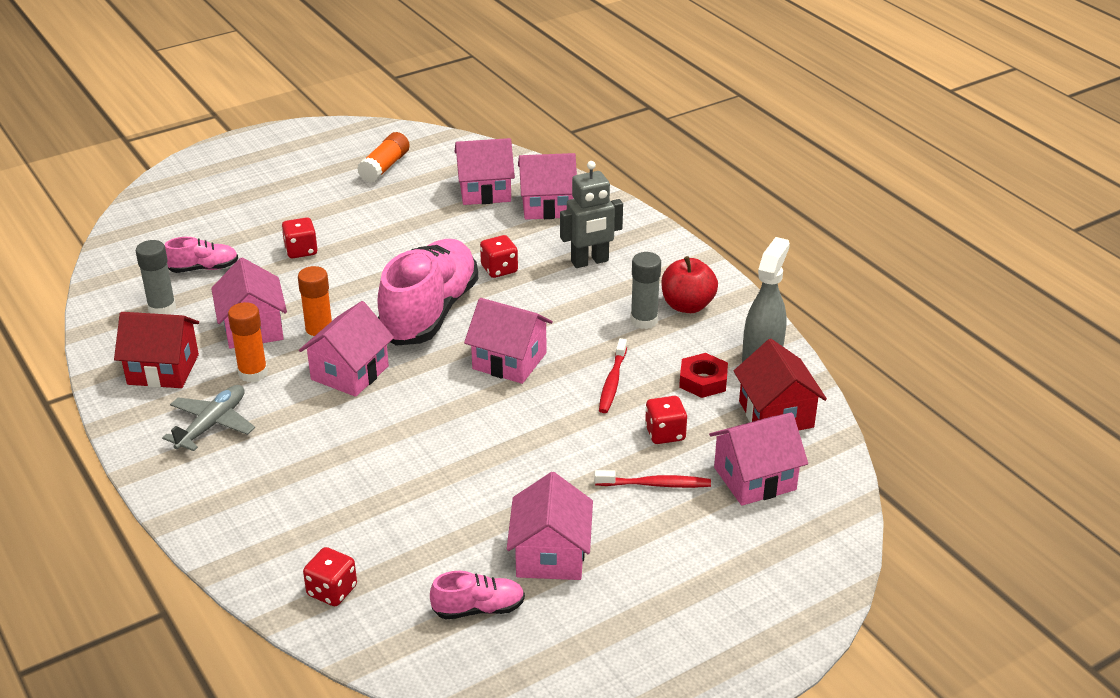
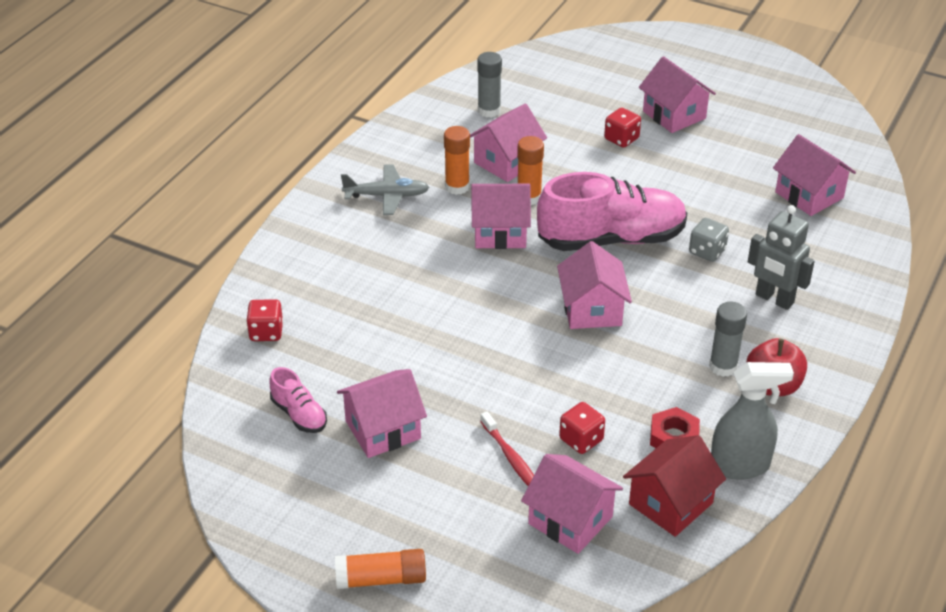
camera: 60 degrees right, 5 degrees up
red house [114,312,199,388] -> none
pink shoe [165,237,238,273] -> none
orange glue stick [357,132,410,183] -> orange glue stick moved to [335,549,426,589]
red dice [480,235,518,278] -> grey dice [689,218,729,262]
pink house [518,153,577,220] -> pink house moved to [639,56,716,133]
red toothbrush [599,338,627,413] -> none

